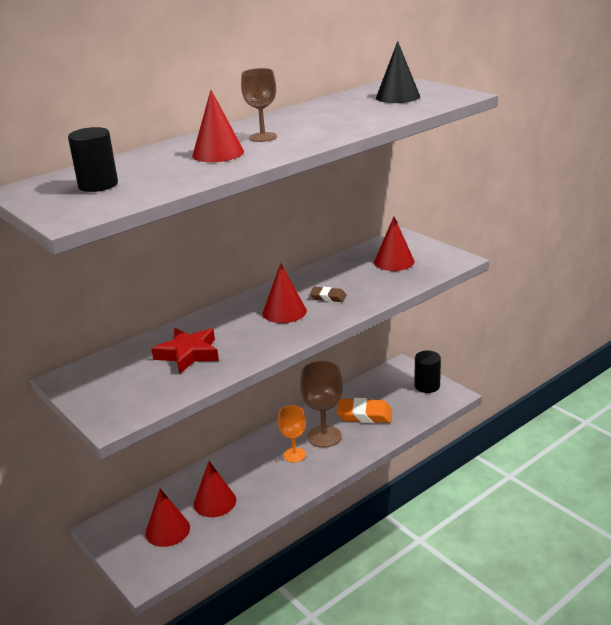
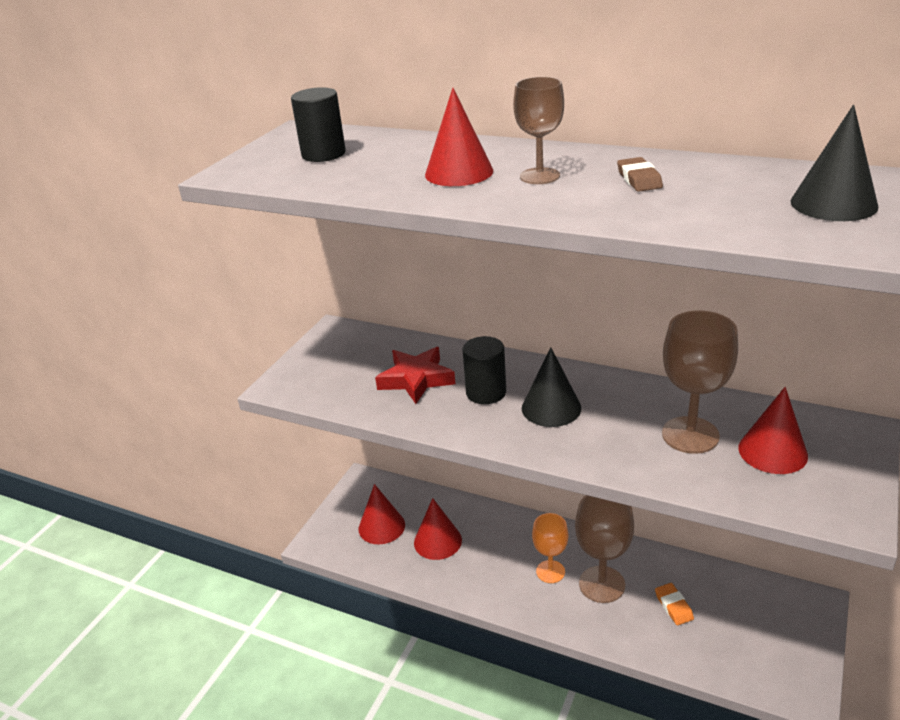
camera: 65 degrees right, 5 degrees up
red cone [263,263,307,323] -> black cone [522,347,581,427]
brown eraser [310,287,347,302] -> brown eraser moved to [617,157,663,192]
orange eraser [336,398,392,423] -> orange eraser [655,583,694,625], size x0.56
black cylinder [415,351,441,393] -> black cylinder moved to [462,336,506,404]
none -> brown goblet [662,311,738,454]

